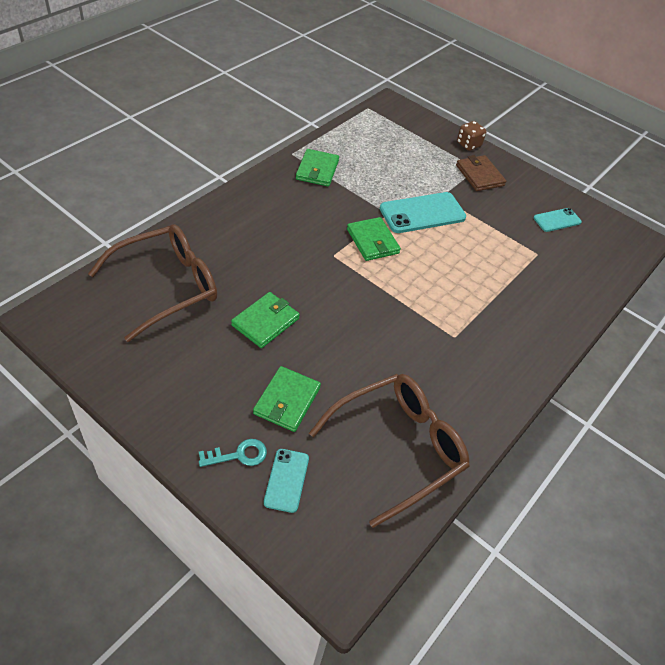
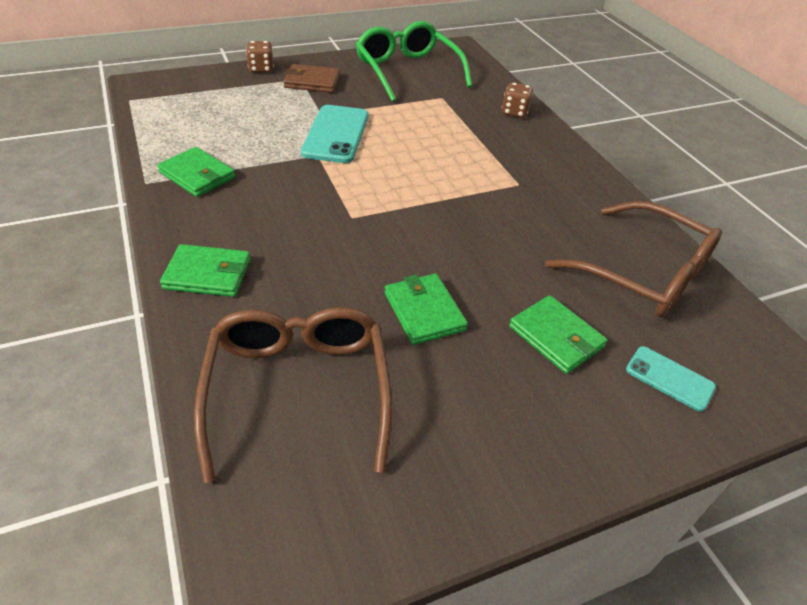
camera: 60 degrees left, 5 degrees down
turquoise key [199,439,267,467] -> none
brown glasses [309,374,470,528] -> brown glasses turned 135 degrees clockwise [545,201,722,318]
green wallet [347,217,401,261] -> green wallet moved to [160,244,251,297]
turquoise phone [533,208,582,232] -> green glasses [356,21,472,102]
none -> brown dice [502,83,533,118]

